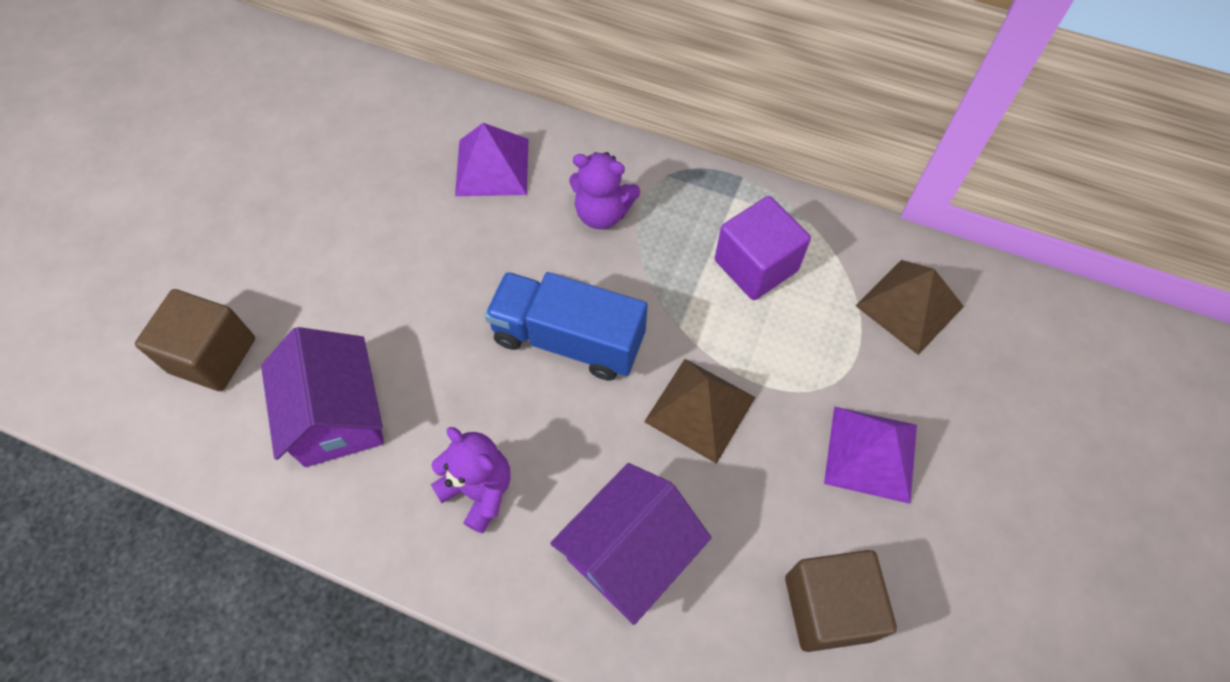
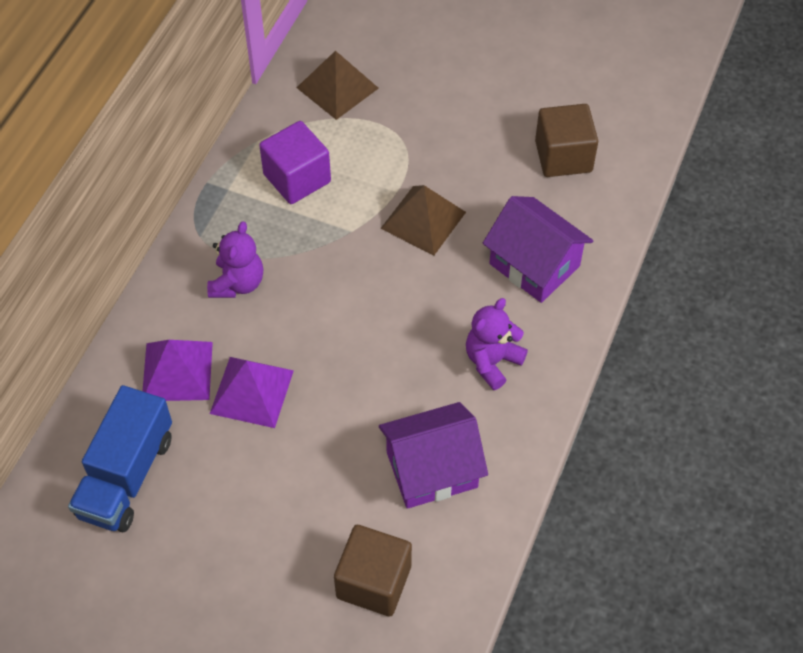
camera: 90 degrees left, 5 degrees down
blue truck [485,272,648,381] -> blue truck moved to [68,385,172,532]
purple pyramid [824,407,917,504] -> purple pyramid moved to [210,357,294,428]

